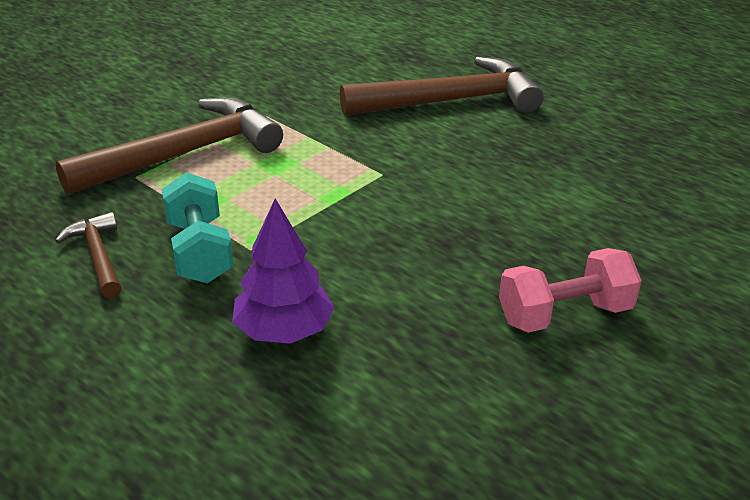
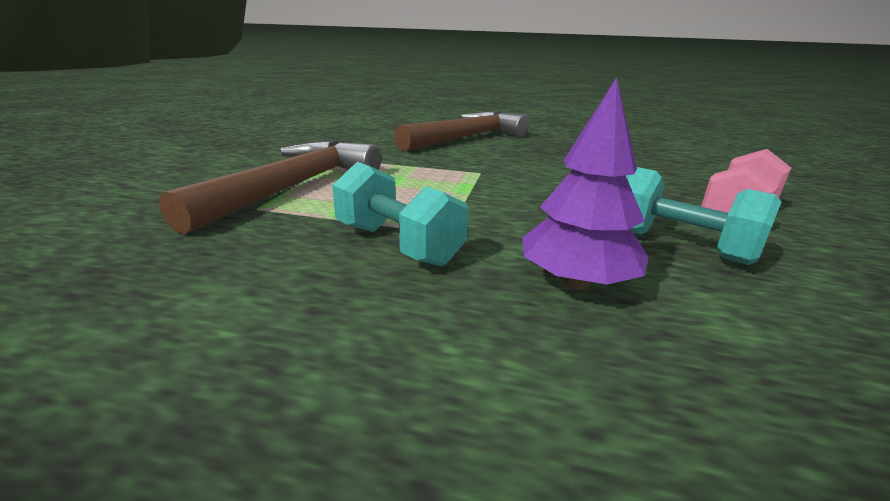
camera: 30 degrees left, 10 degrees down
brown hammer [55,212,121,298] -> none
none -> turquoise dumbbell [626,167,781,265]

